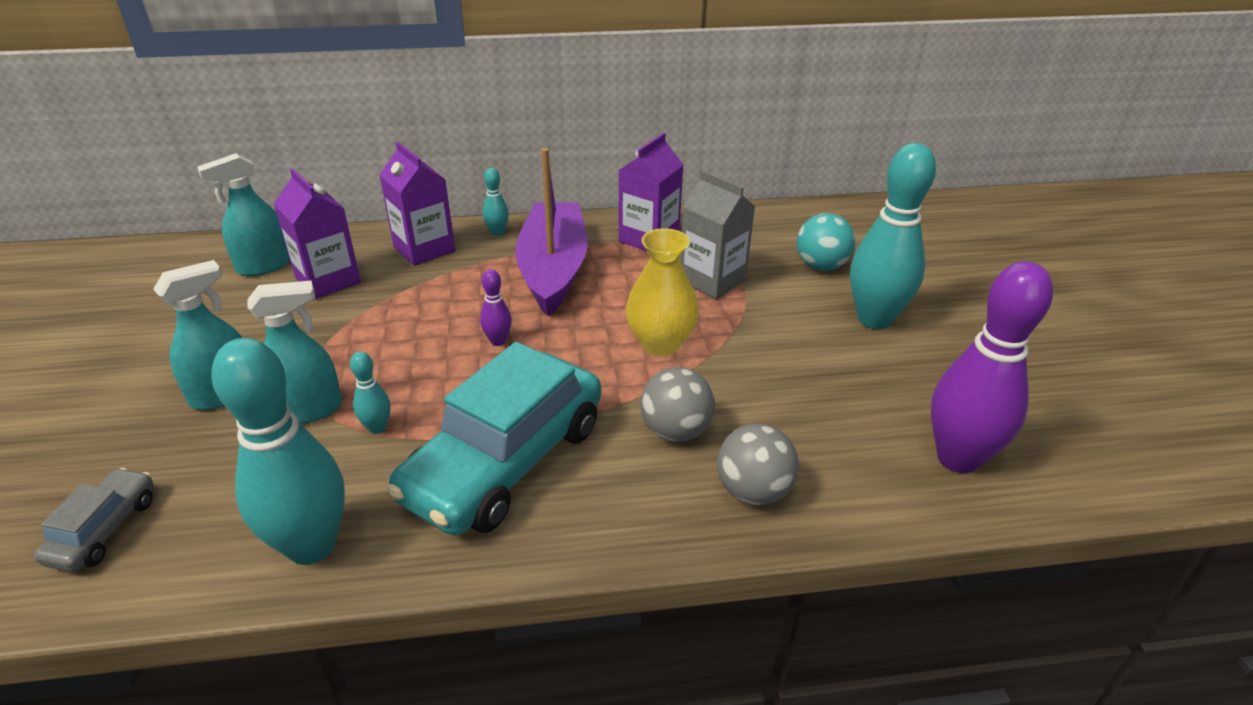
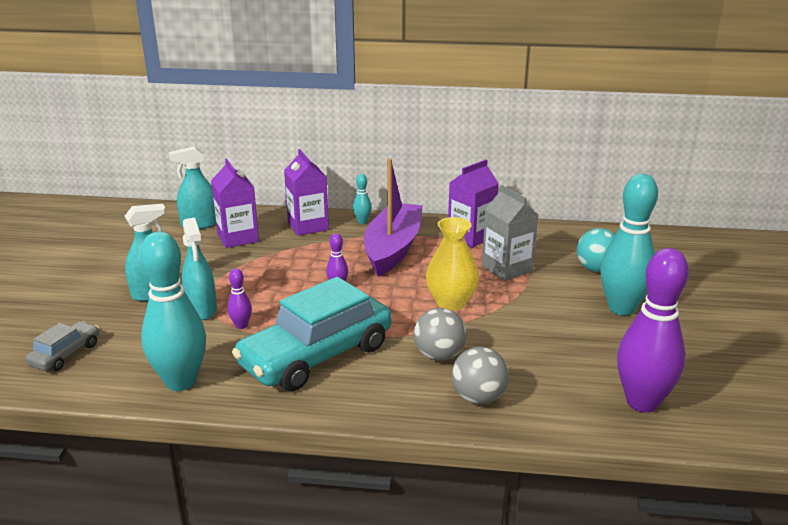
camera: 15 degrees right, 10 degrees down
turquoise spray bottle [247,280,342,424] -> turquoise spray bottle turned 75 degrees clockwise [182,218,217,320]
turquoise bowling pin [350,351,391,434] -> purple bowling pin [228,269,252,329]

